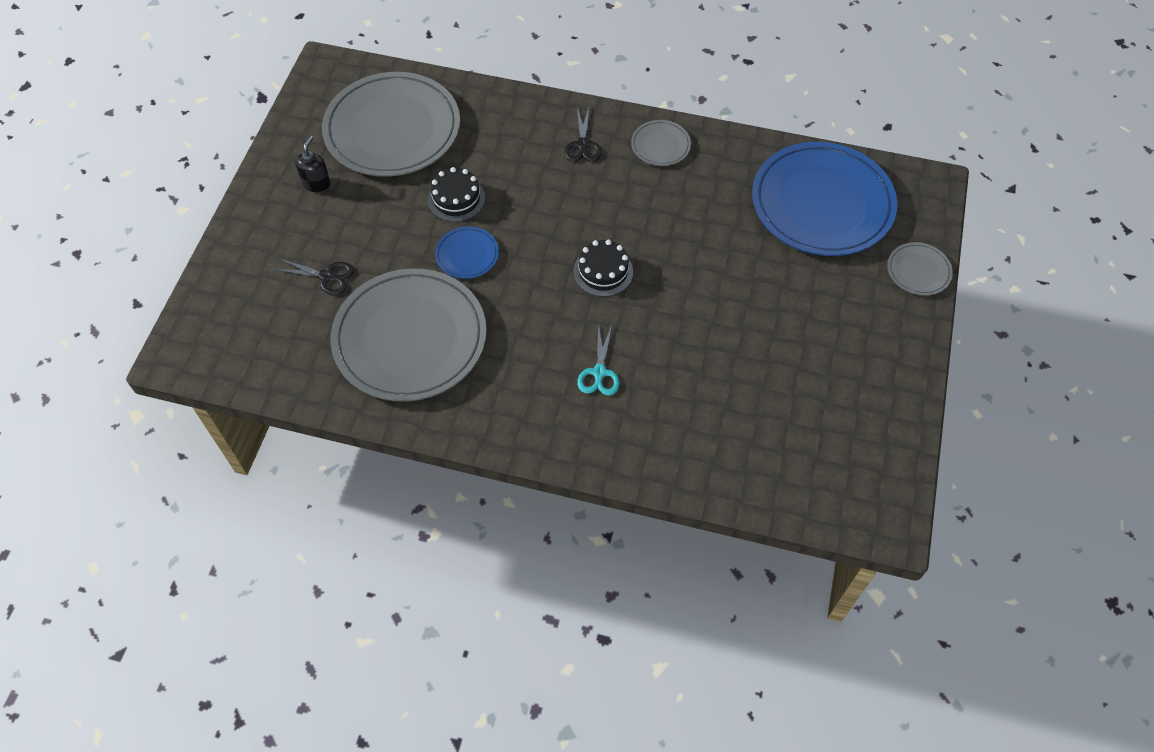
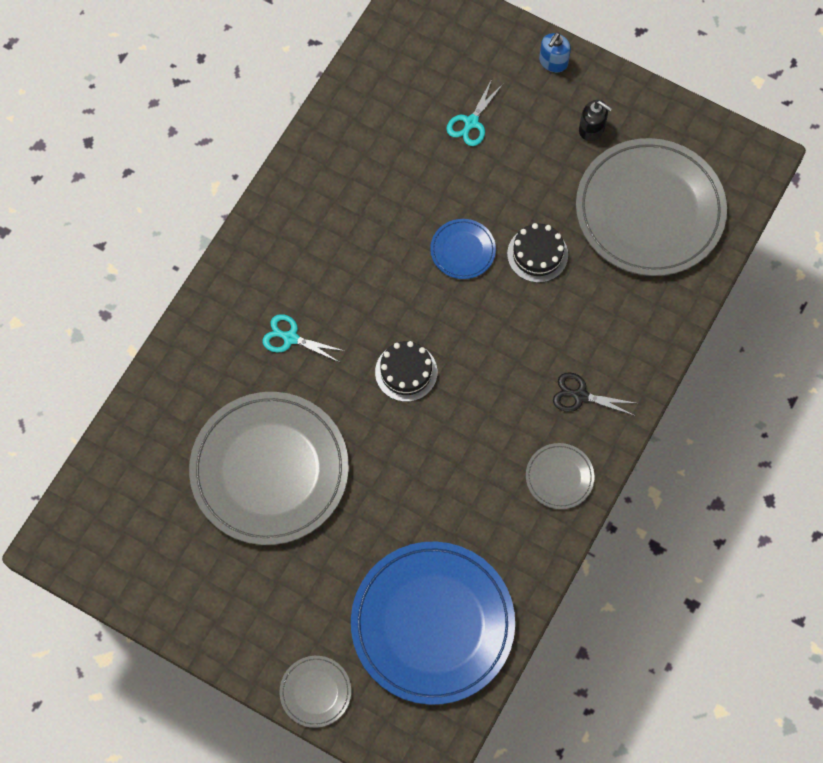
camera: 105 degrees right, 10 degrees up
black scissors [273,258,354,295] -> turquoise scissors [447,79,504,146]
grey plate [330,268,487,402] -> grey plate moved to [189,392,349,545]
none -> blue soap dispenser [539,32,571,72]

